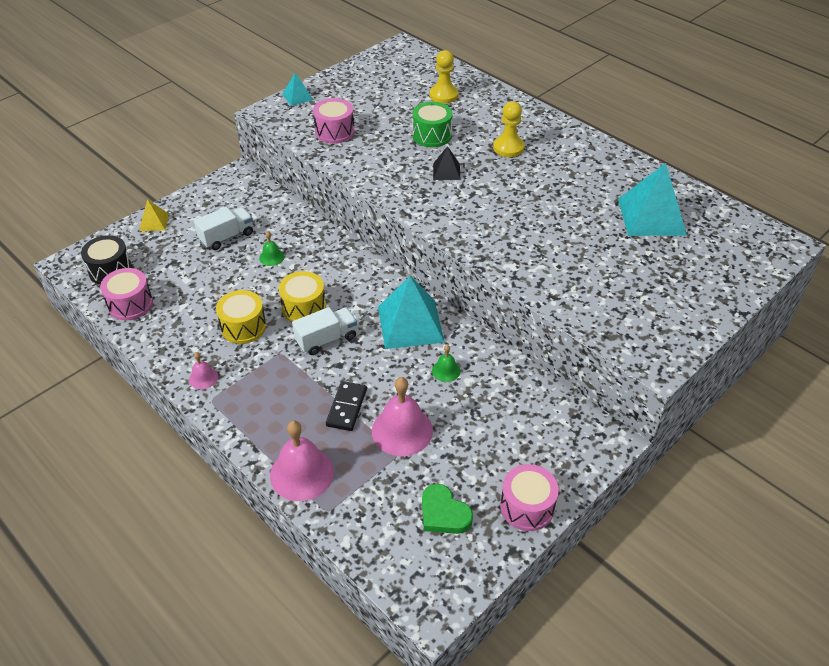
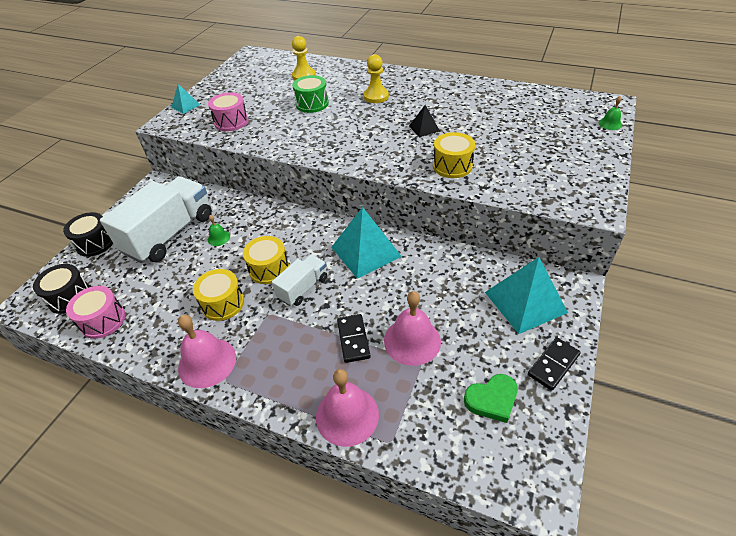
camera: 20 degrees left, 0 degrees up
yellow pyramid [139,199,169,231] -> black drum [63,212,113,257]
pink bell [189,352,218,389] -> pink bell [178,315,236,388], size x2.02
white truck [194,207,253,250] -> white truck [100,177,212,263], size x1.94
green heart [422,484,473,534] -> green heart turned 45 degrees counterclockwise [464,374,518,423]
green bell [432,345,460,382] -> green bell moved to [599,96,622,130]
black pyramid [433,146,461,180] -> black pyramid moved to [409,105,440,137]
pink drum [500,464,559,531] -> black domino [528,337,581,391]
turquoise pyramid [618,163,687,236] -> turquoise pyramid moved to [485,257,568,334]
none -> yellow drum [433,132,475,178]

